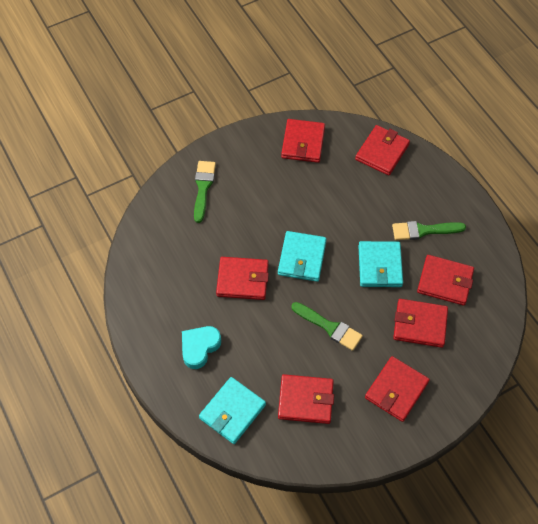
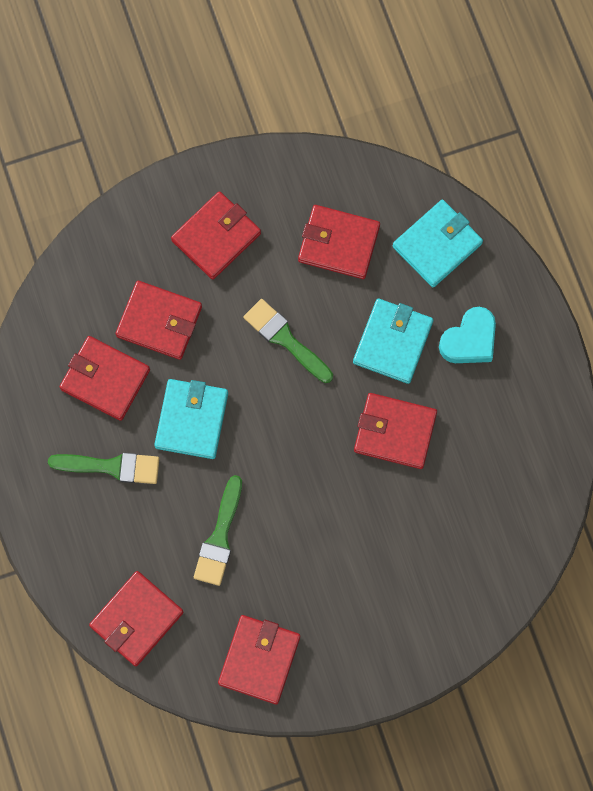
camera: 170 degrees left, 15 degrees up
green brush [194,161,216,223] -> green brush moved to [194,475,242,586]
turquoise wallet [278,231,327,282] -> turquoise wallet moved to [353,299,433,384]

